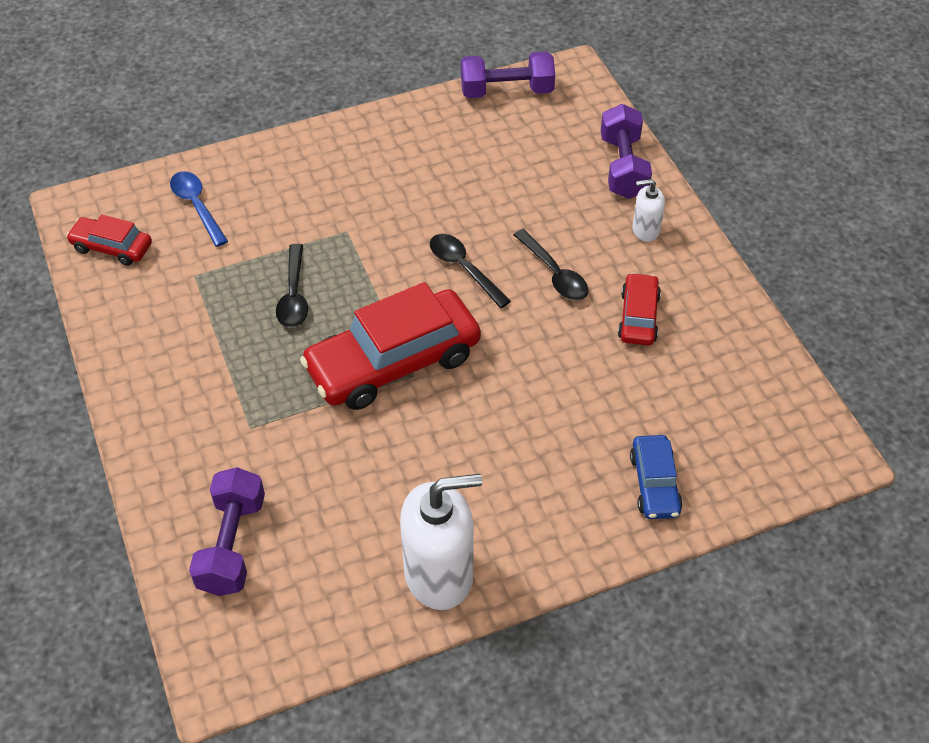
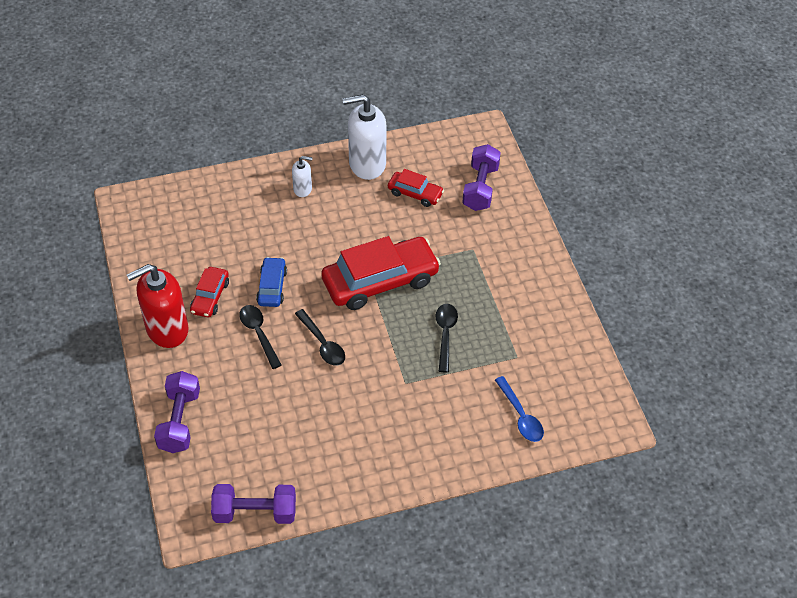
camera: 175 degrees left, 0 degrees up
red car [66,214,152,266] -> red car moved to [388,169,444,207]
blue car [630,435,683,519] -> blue car moved to [256,257,287,307]
white soap dispenser [632,179,665,242] -> white soap dispenser moved to [292,156,312,197]
none -> red soap dispenser [127,264,188,348]

